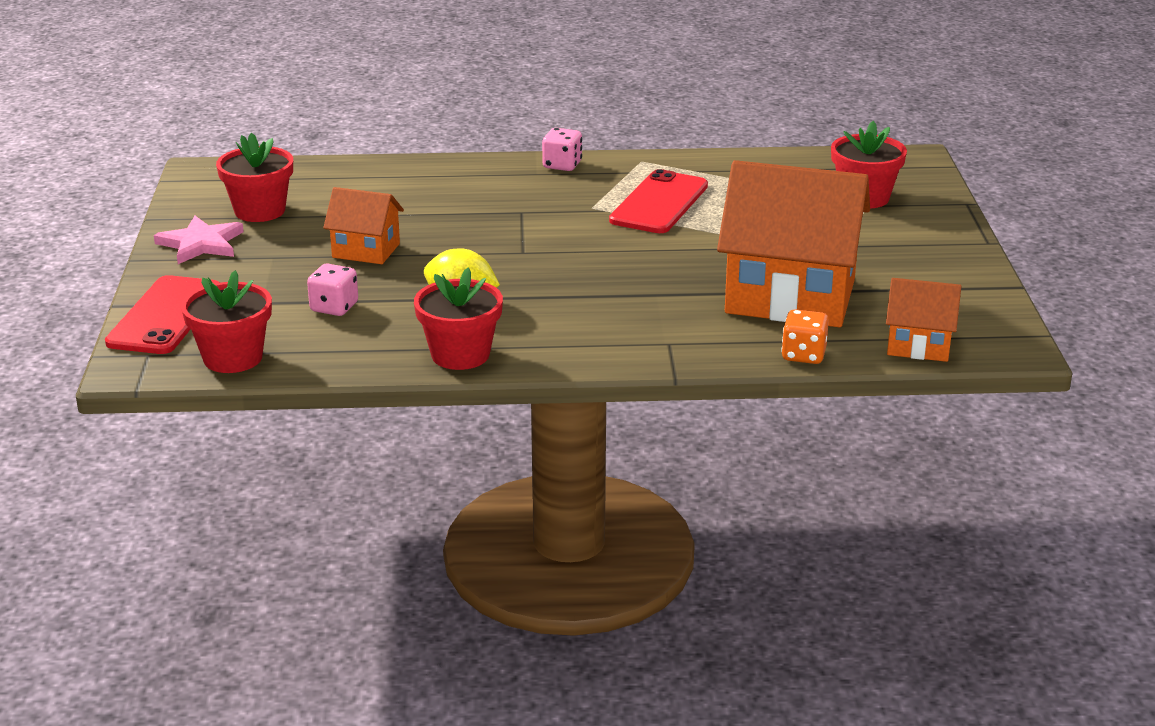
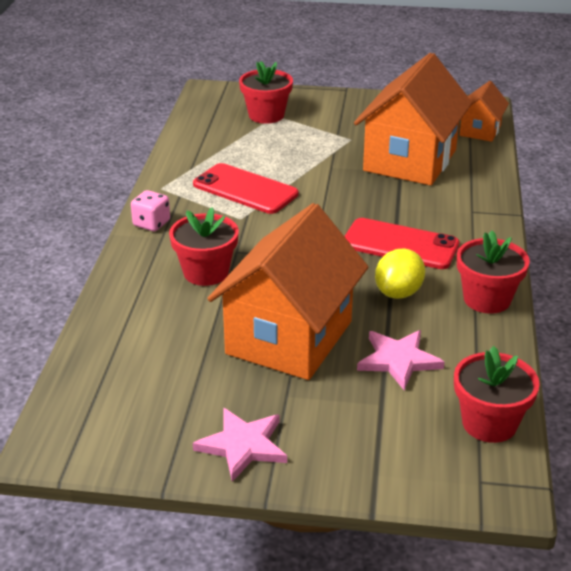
camera: 80 degrees left, 5 degrees up
red phone [105,275,220,354] -> red phone moved to [344,218,460,269]
red flower pot [216,133,293,222] -> red flower pot moved to [169,207,239,286]
pink dice [307,263,358,316] -> pink star [357,330,445,390]
orange house [323,187,404,264] -> orange house [207,203,368,380], size x2.03
orange dice [781,309,829,364] -> none

